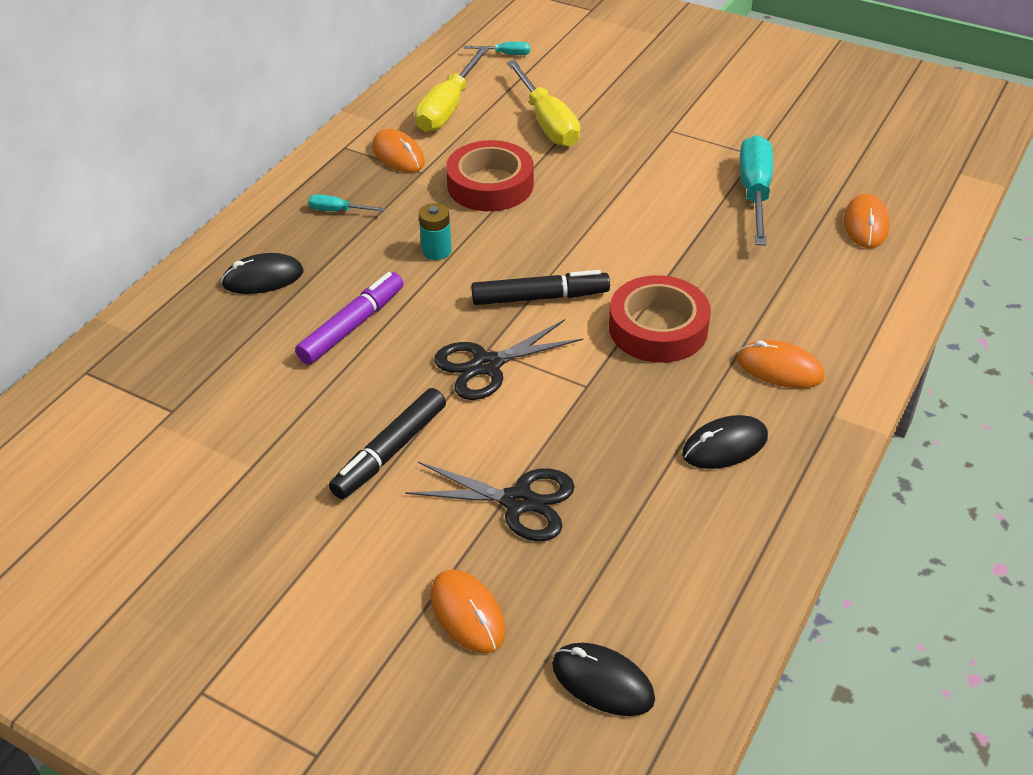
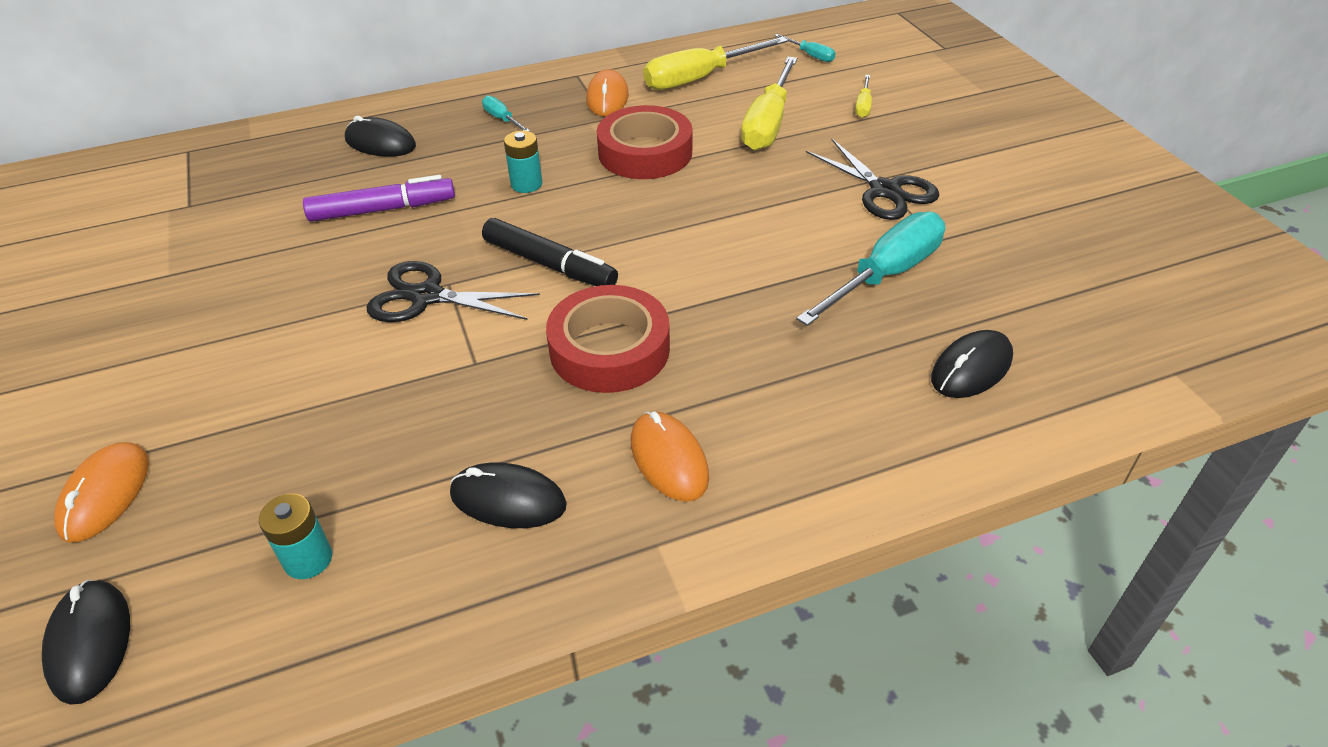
camera: 40 degrees right, 0 degrees up
black marker [329,388,446,499] -> none
black scissors [405,462,575,541] -> black scissors moved to [806,139,939,220]
orange mouse [844,194,889,248] -> black mouse [931,330,1013,398]
none -> turquoise battery [259,494,332,579]
none -> yellow screwdriver [855,75,872,118]

